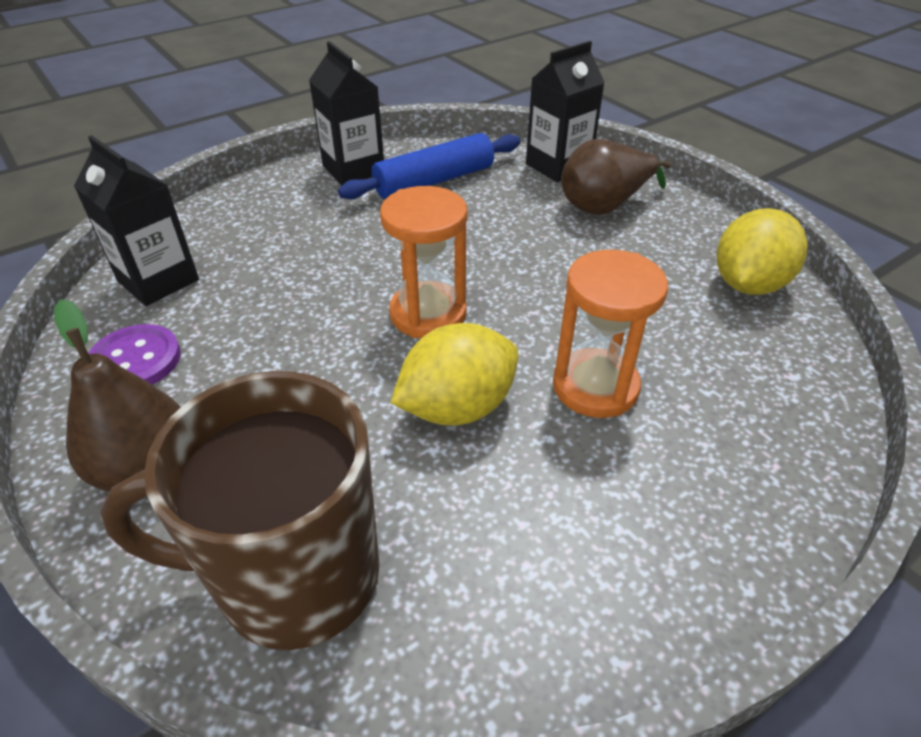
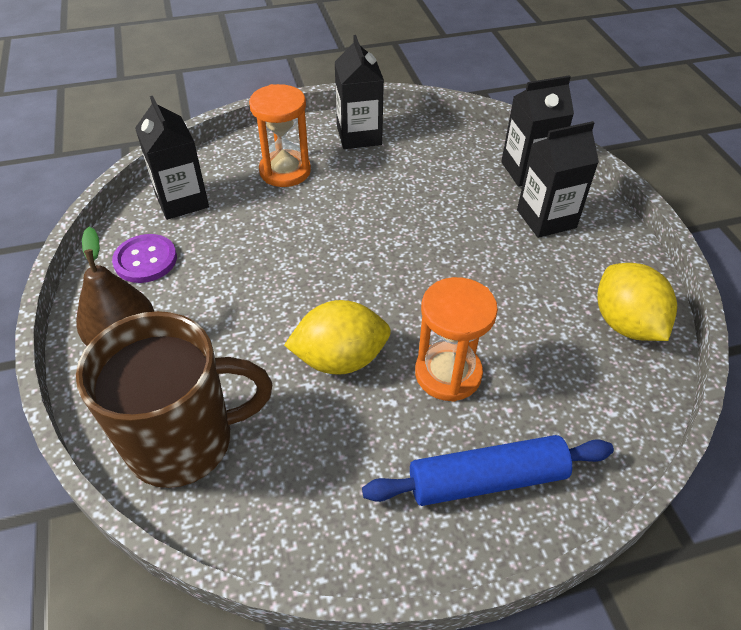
camera: 20 degrees right, 5 degrees up
brown mug [100,371,380,650] -> brown mug turned 150 degrees clockwise [76,311,272,488]
blue rolling pin [338,133,520,199] -> blue rolling pin moved to [362,435,614,506]
orange hourglass [380,186,467,338] -> orange hourglass moved to [249,84,311,187]
brown pear [561,139,671,215] -> black carton [517,121,599,238]
yellow lemon [717,208,808,295] -> yellow lemon turned 75 degrees counterclockwise [597,263,677,341]

